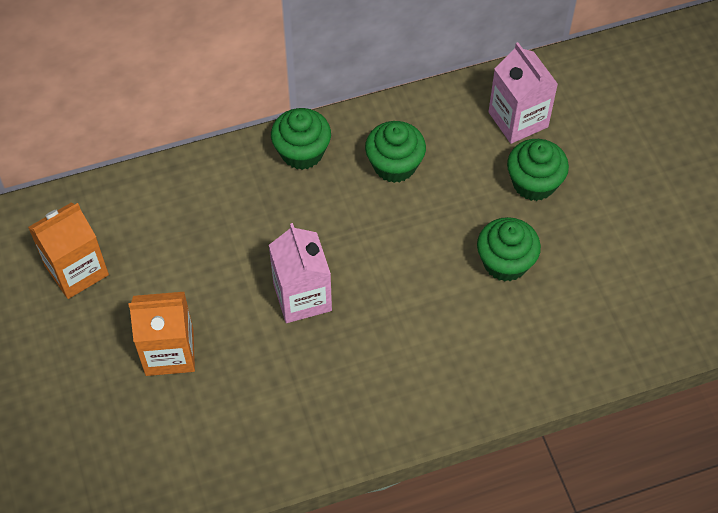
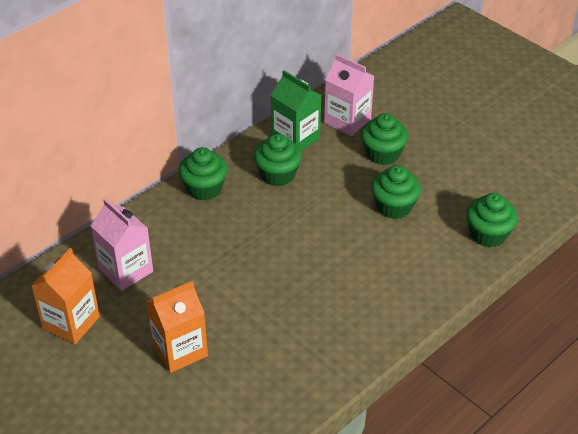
camera: 25 degrees left, 15 degrees down
pink carton [269,223,332,323] -> pink carton moved to [91,199,153,291]
none -> green carton [271,70,321,151]
none -> green cupcake [466,193,518,247]

